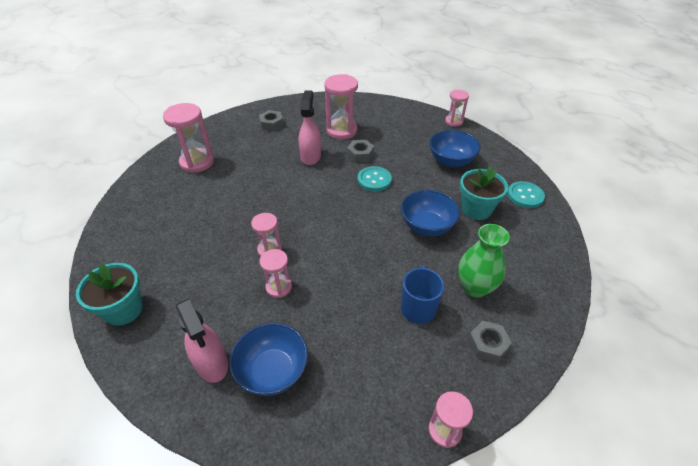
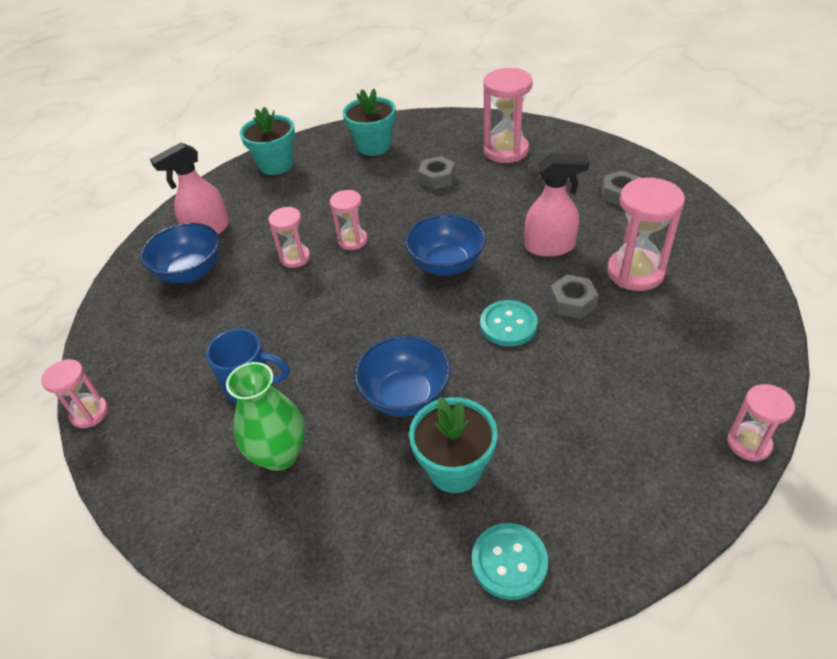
camera: 90 degrees right, 0 degrees up
blue bowl [429,130,481,168] -> blue bowl moved to [405,214,486,276]
grey nut [468,320,512,363] -> grey nut moved to [418,156,455,190]
none -> turquoise flower pot [343,89,396,156]

